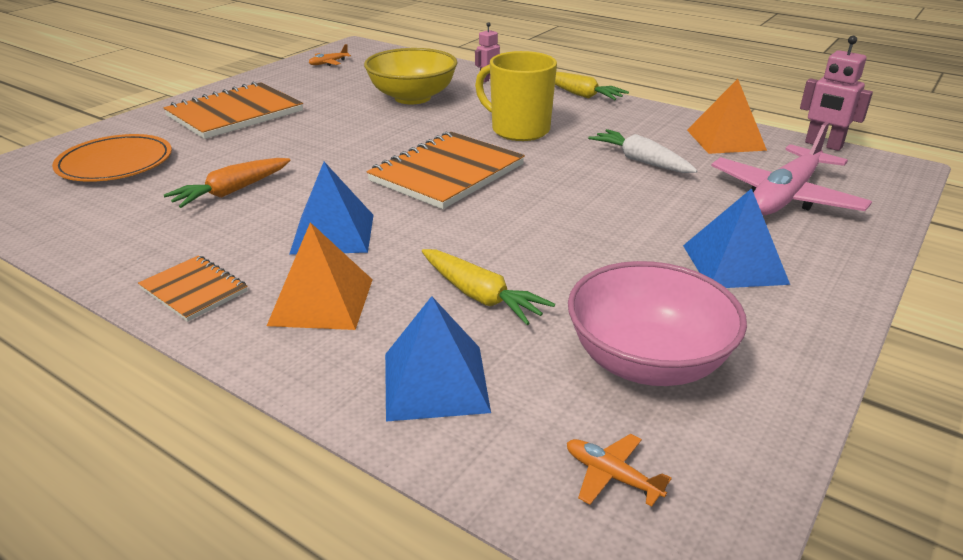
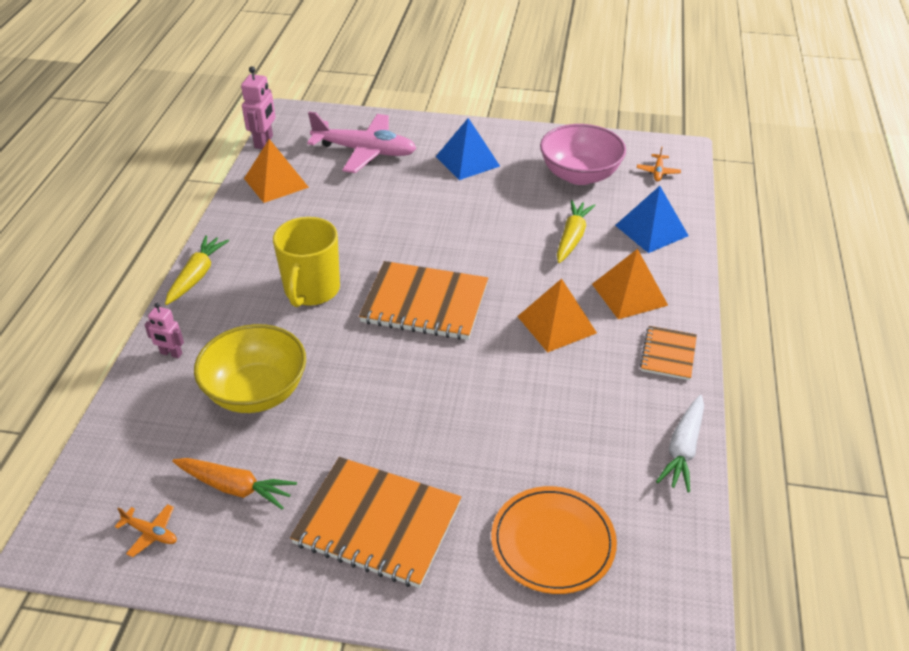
camera: 115 degrees left, 10 degrees up
orange carrot [164,158,291,208] -> orange carrot moved to [172,458,297,510]
blue pyramid [289,162,374,255] -> orange pyramid [517,279,597,353]
white carrot [588,129,697,173] -> white carrot moved to [656,395,704,493]

